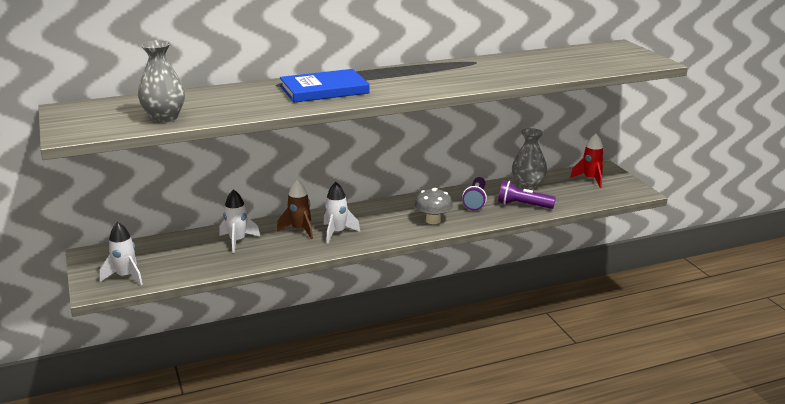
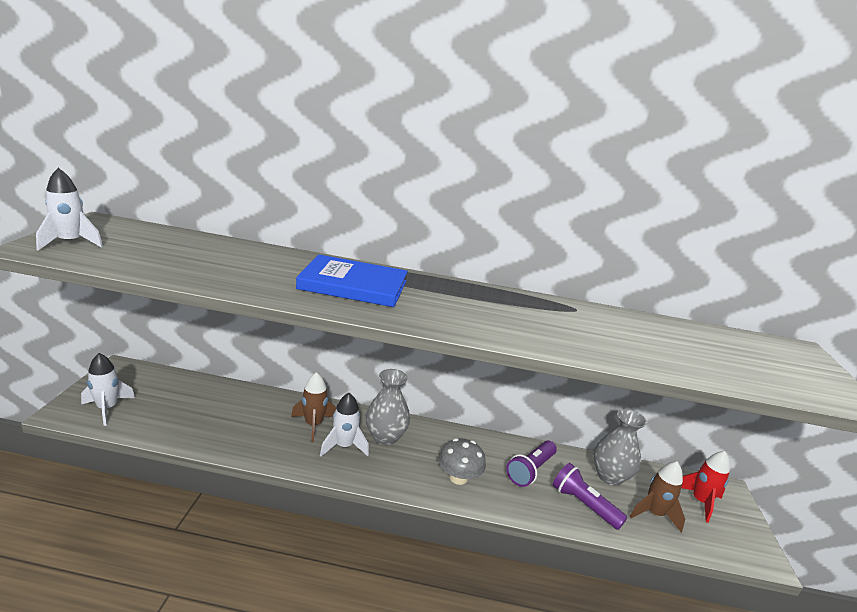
camera: 25 degrees right, 0 degrees up
grey vase [138,40,185,123] -> grey vase moved to [366,369,410,445]
white rocket [219,189,260,253] -> white rocket moved to [36,168,103,251]
none -> brown rocket [629,461,685,532]

